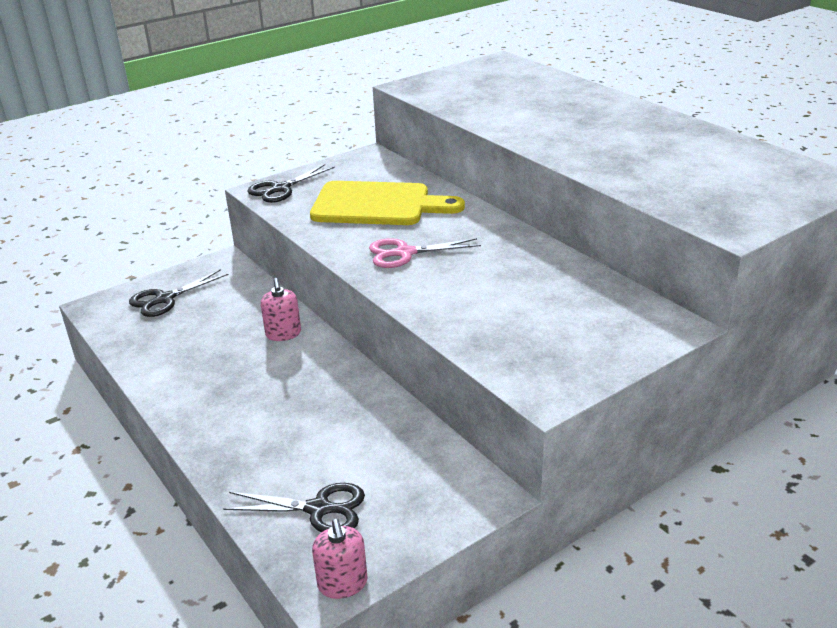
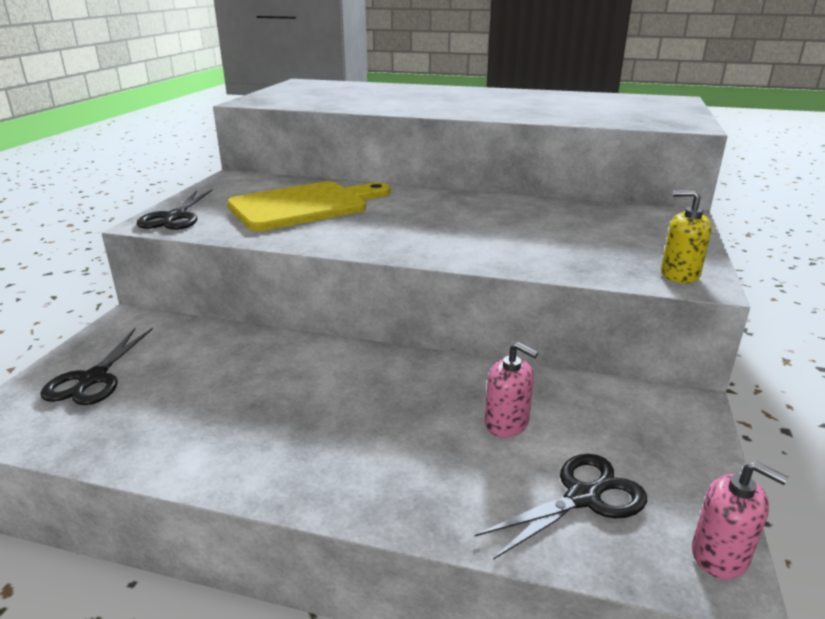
camera: 40 degrees left, 5 degrees down
pink soap dispenser [261,278,301,341] -> pink soap dispenser moved to [485,342,538,438]
pink scissors [369,238,481,268] -> none
none -> yellow soap dispenser [661,190,712,283]

